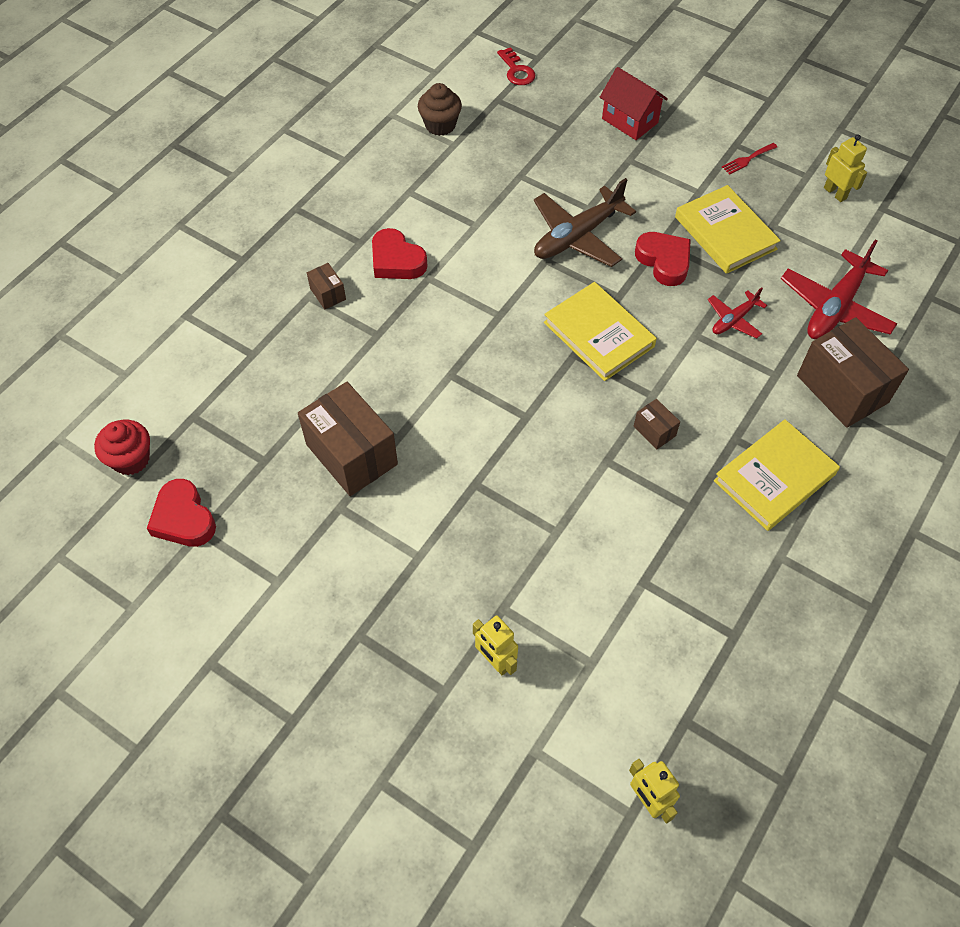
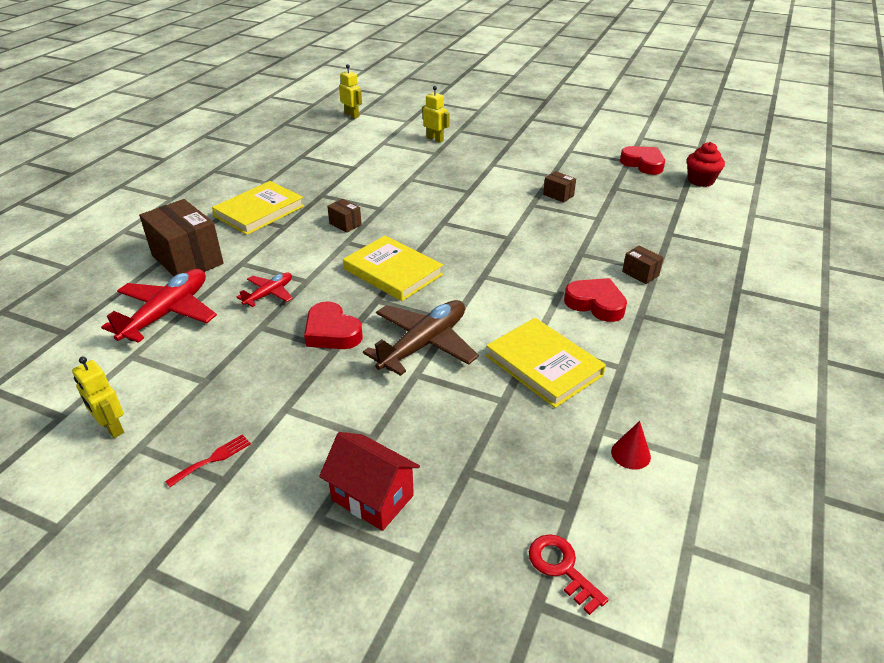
camera: 170 degrees right, 20 degrees down
brown box [298,382,398,496] -> brown box [543,171,576,203], size x0.46
brown cupcake [418,83,462,136] -> red cone [611,421,651,470]
yellow book [675,185,781,274] -> yellow book moved to [486,318,606,408]

